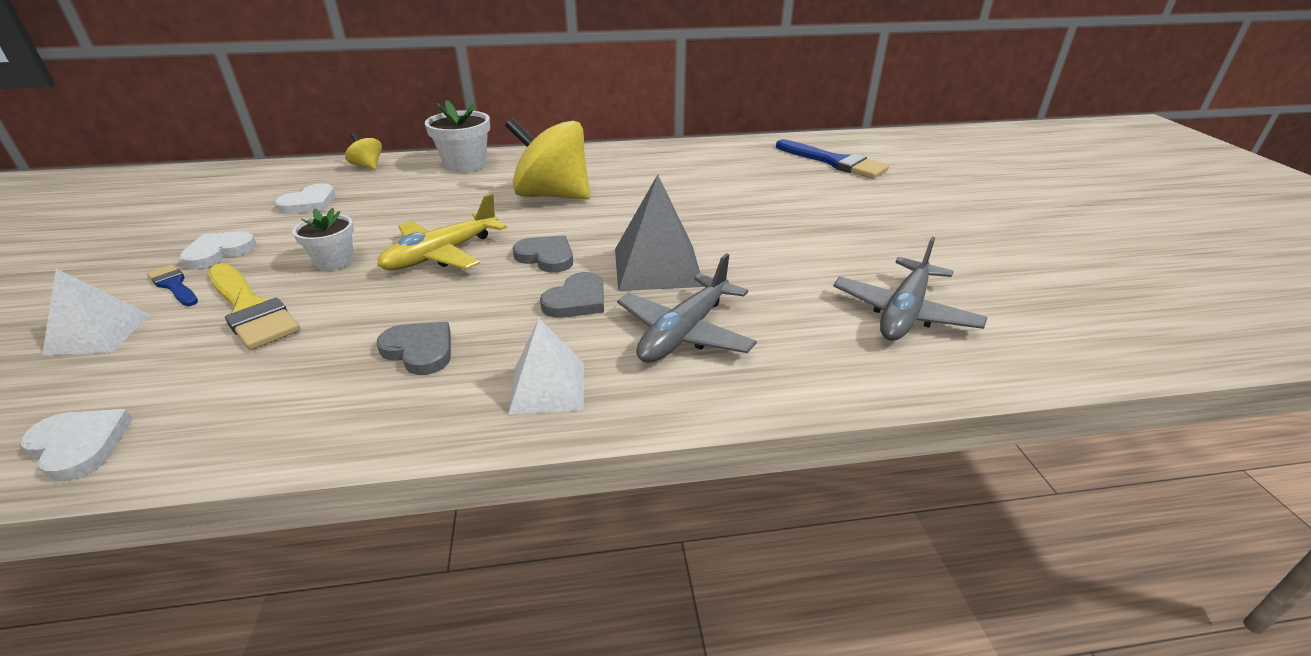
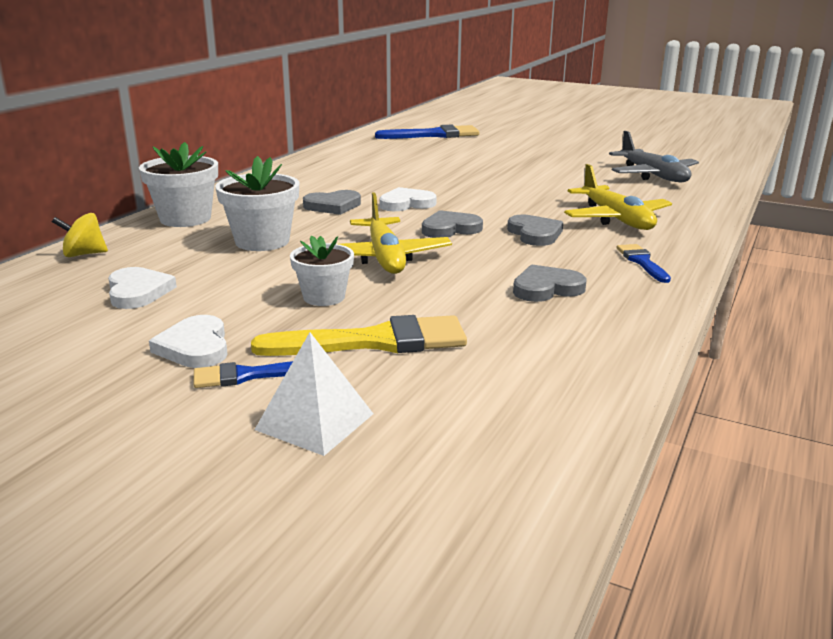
camera: 55 degrees left, 10 degrees down
white heart [20,409,133,482] -> white heart moved to [379,187,437,211]
yellow spinning top [505,118,590,199] -> grey heart [303,190,361,215]
white pyramid [508,319,584,415] -> blue brush [616,244,671,283]
grey pyramid [615,174,704,291] -> none
grey plane [617,253,757,363] -> yellow plane [564,164,672,230]
none -> white flower pot [215,156,299,251]

